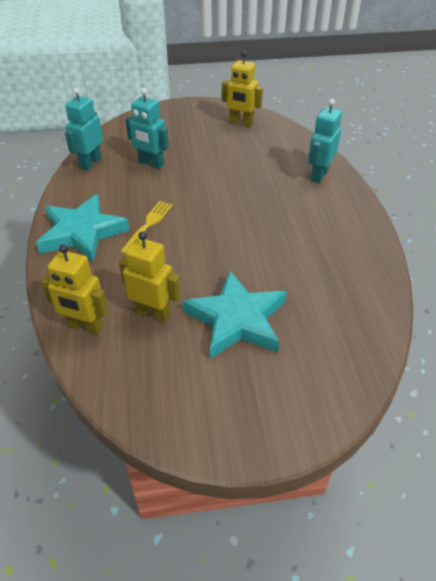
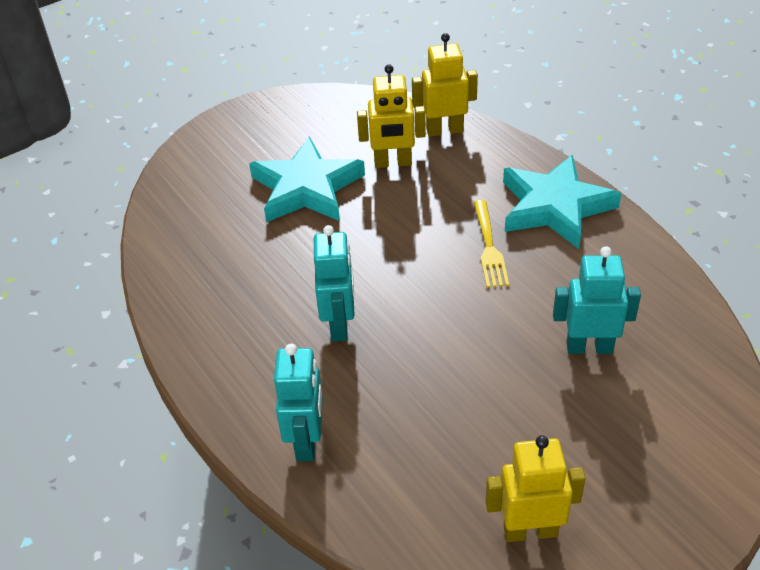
camera: 155 degrees right, 0 degrees up
turquoise robot [65,87,103,170] -> turquoise robot moved to [314,225,355,341]

